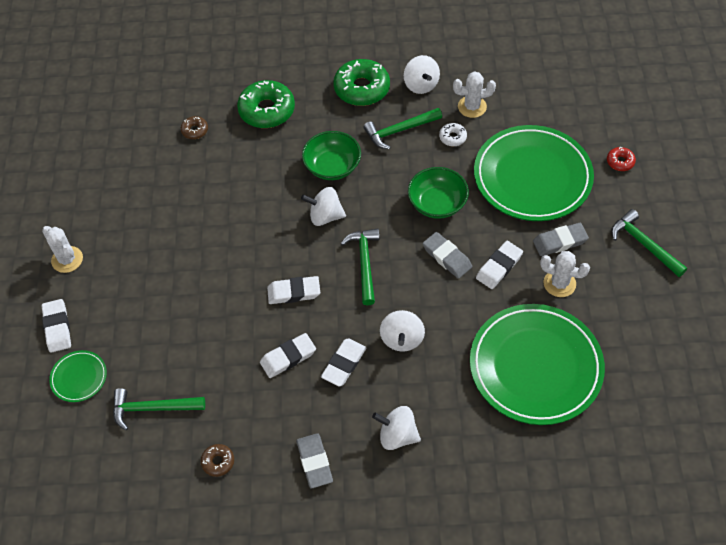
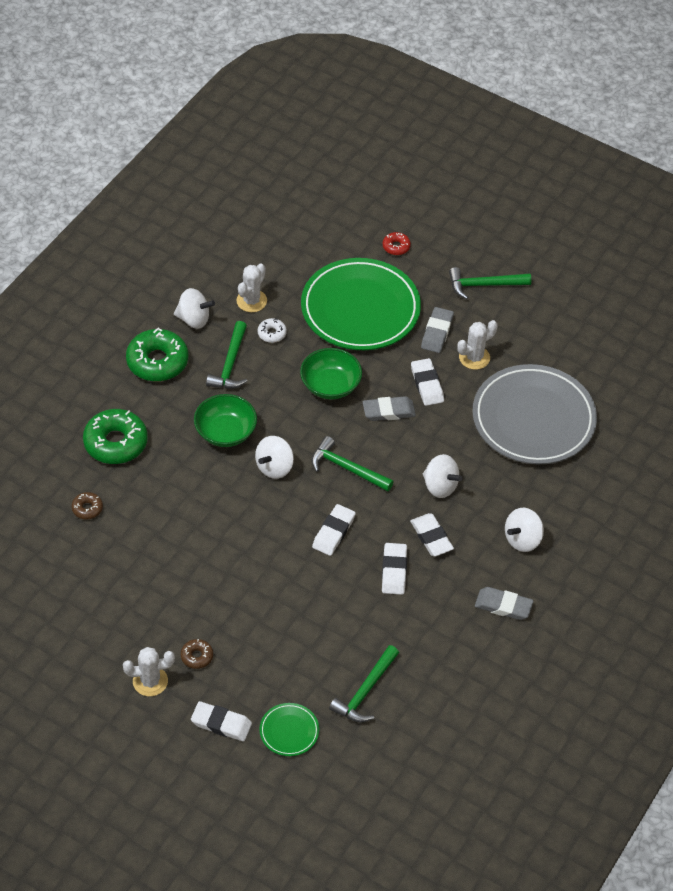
camera: 60 degrees left, 5 degrees down
brown donut [201,444,234,477] -> brown donut moved to [181,639,213,669]
green plate [470,304,605,425] -> grey plate [472,364,597,464]

